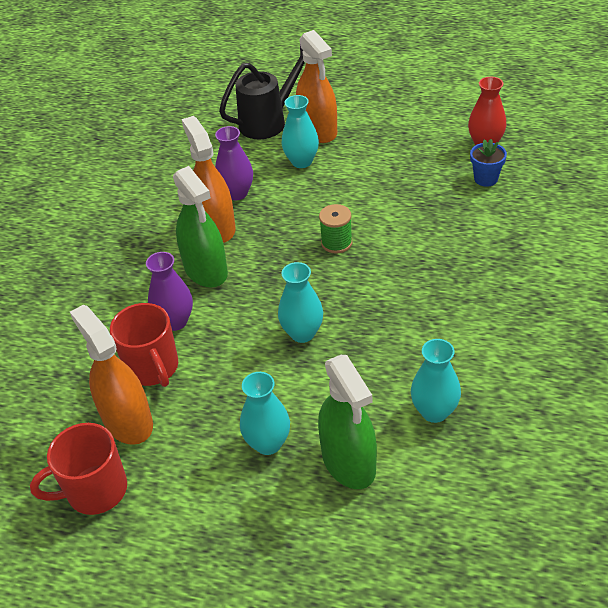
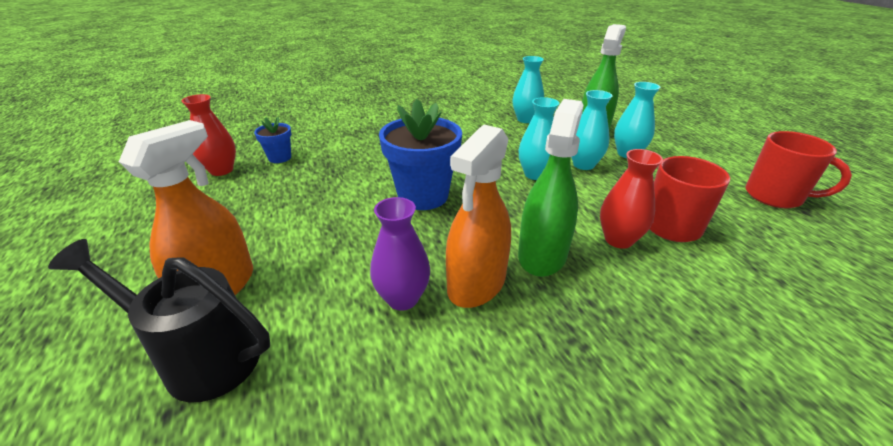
camera: 130 degrees left, 10 degrees down
orange spray bottle [70,304,153,445] -> none
purple vase [146,252,193,331] -> red vase [600,149,663,249]
turquoise vase [282,95,319,168] -> turquoise vase moved to [571,90,613,170]
green spool [319,204,353,254] -> blue flower pot [379,99,462,210]

